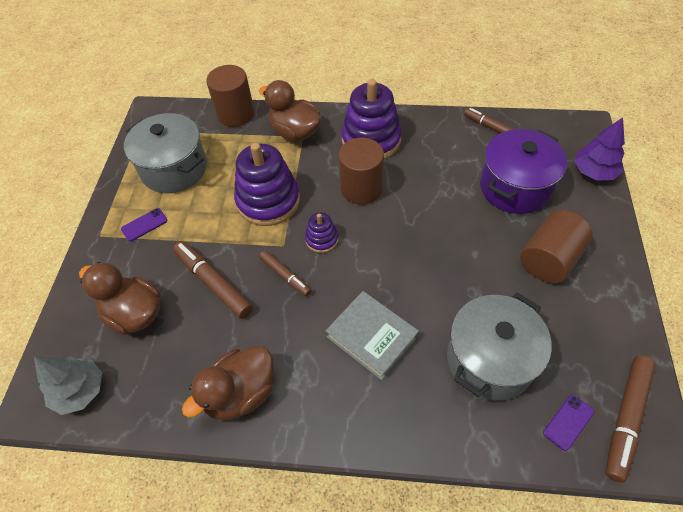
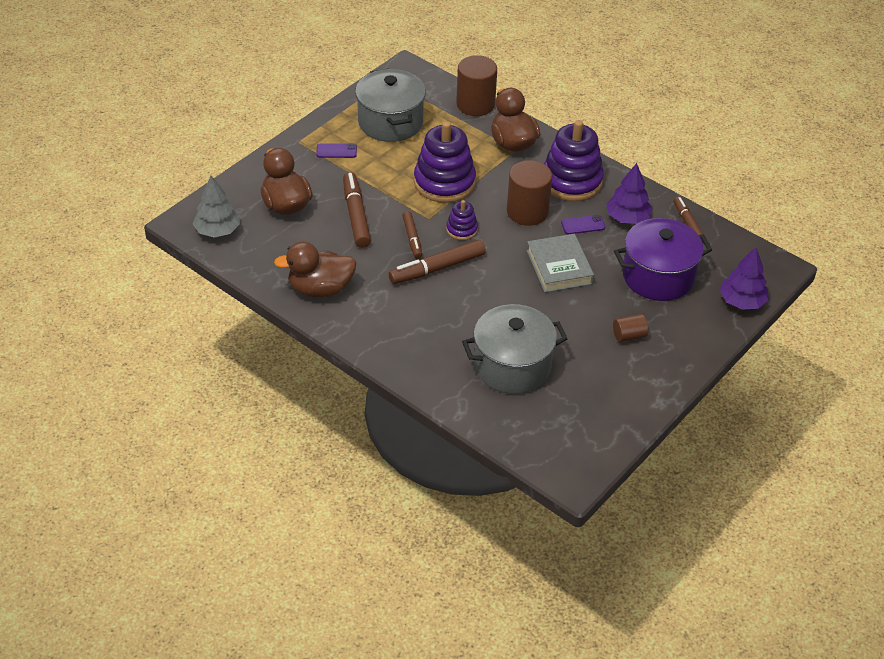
camera: 30 degrees right, 10 degrees down
grey book [326,291,419,380] -> grey book moved to [527,234,594,293]
brown cylinder [520,210,593,283] -> brown cylinder [613,314,648,342], size x0.52
purple phone [543,395,594,451] -> purple phone moved to [561,215,605,234]
brown marker [605,355,656,483] -> brown marker moved to [389,240,486,284]
none -> purple tree [606,163,653,224]

